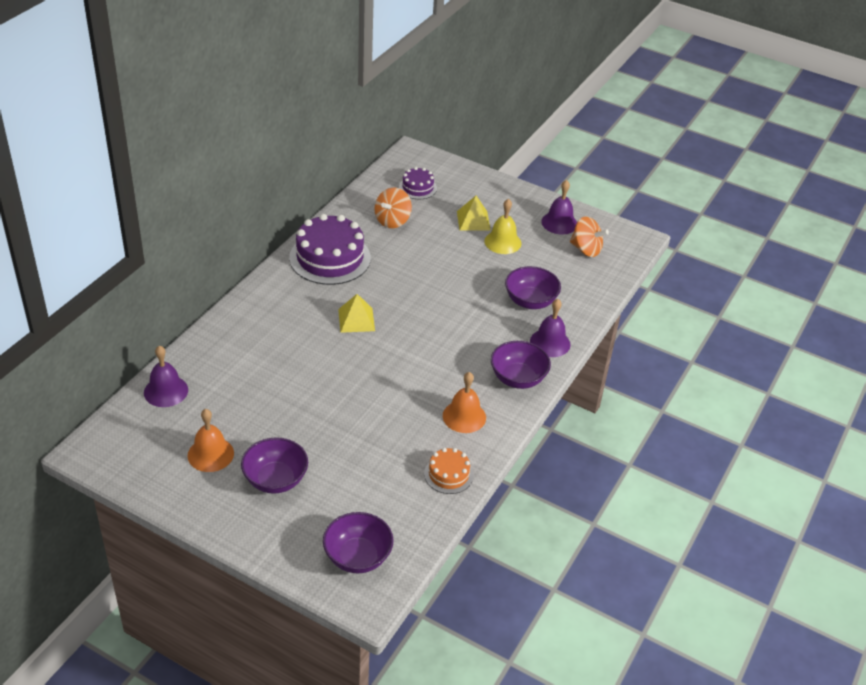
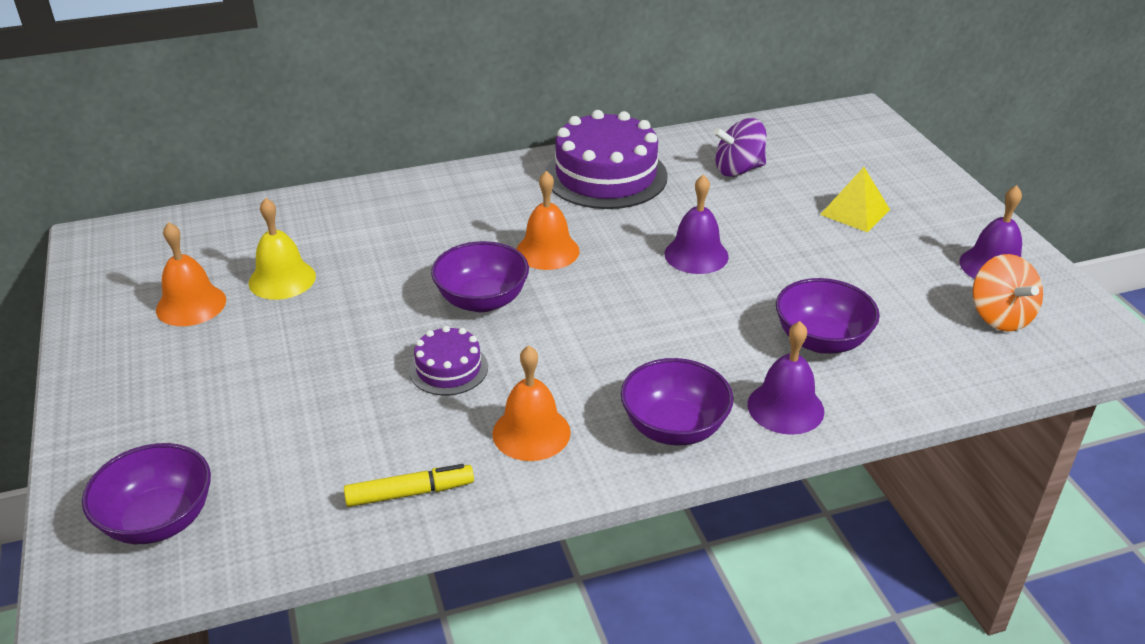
camera: 45 degrees right, 5 degrees down
purple bell [144,345,188,407] -> purple bell moved to [664,174,729,274]
purple bowl [241,437,308,494] -> purple bowl moved to [431,241,529,312]
yellow pyramid [338,294,375,333] -> orange bell [516,171,580,270]
orange spinning top [375,188,412,228] -> purple spinning top [714,118,767,177]
purple cake [399,167,437,199] -> purple cake moved to [409,326,488,395]
orange cake [424,448,474,494] -> yellow marker [344,464,474,507]
yellow bell [484,199,521,254] -> yellow bell moved to [249,198,316,300]

